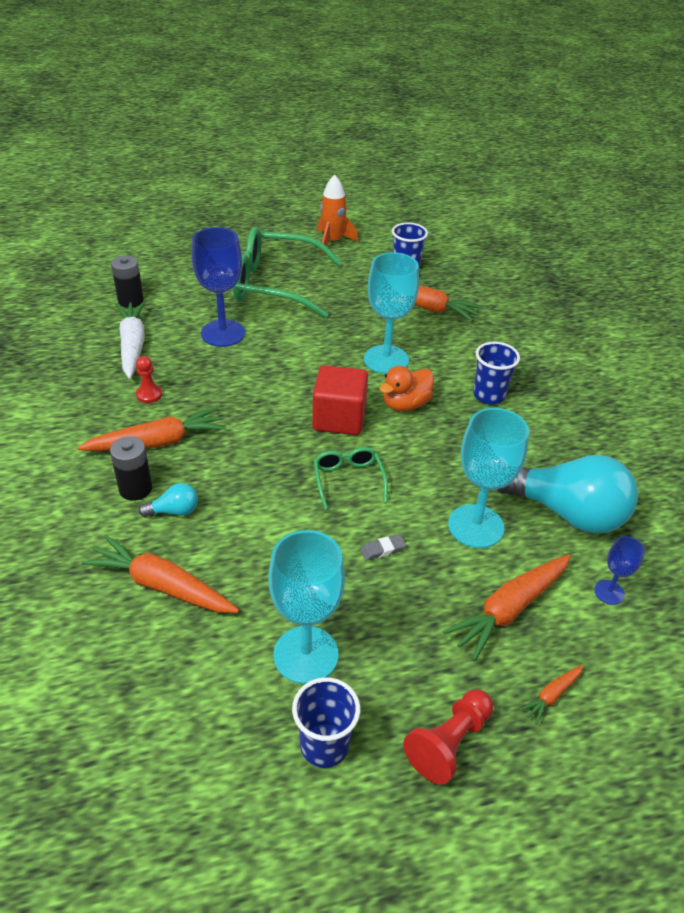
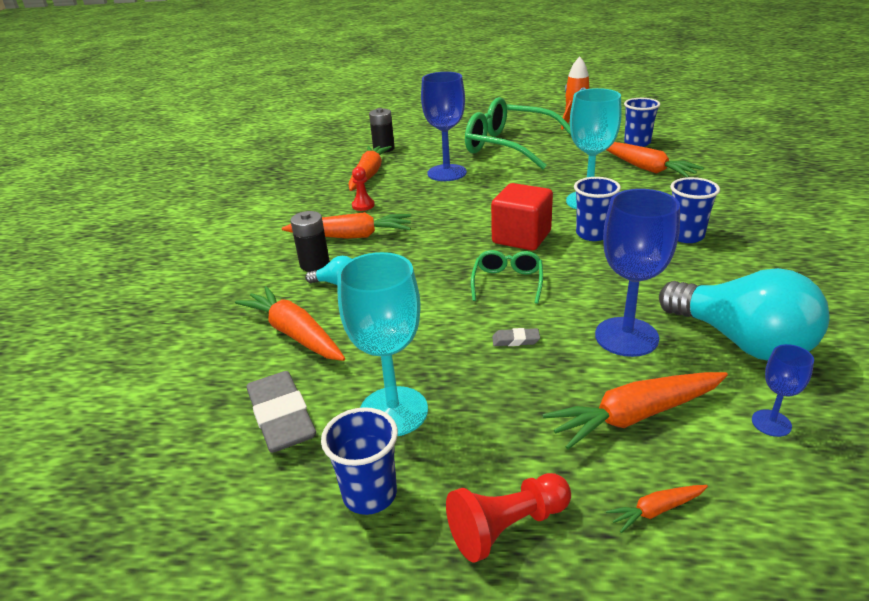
camera: 25 degrees right, 10 degrees down
white carrot [115,301,146,379] -> orange carrot [348,146,392,191]
orange duck [379,366,434,411] -> blue cup [574,177,621,241]
turquoise goblet [448,408,529,548] -> blue goblet [595,189,680,357]
none -> grey eraser [247,371,316,453]

